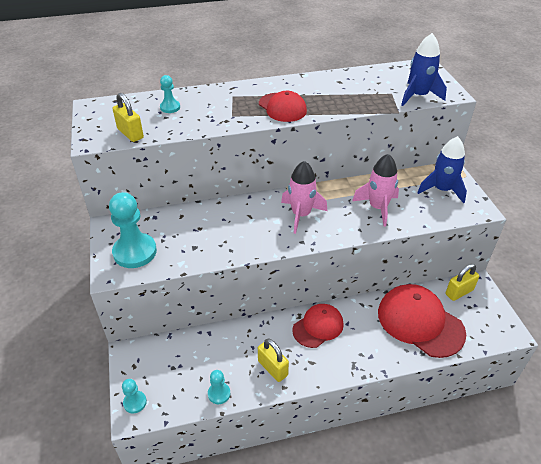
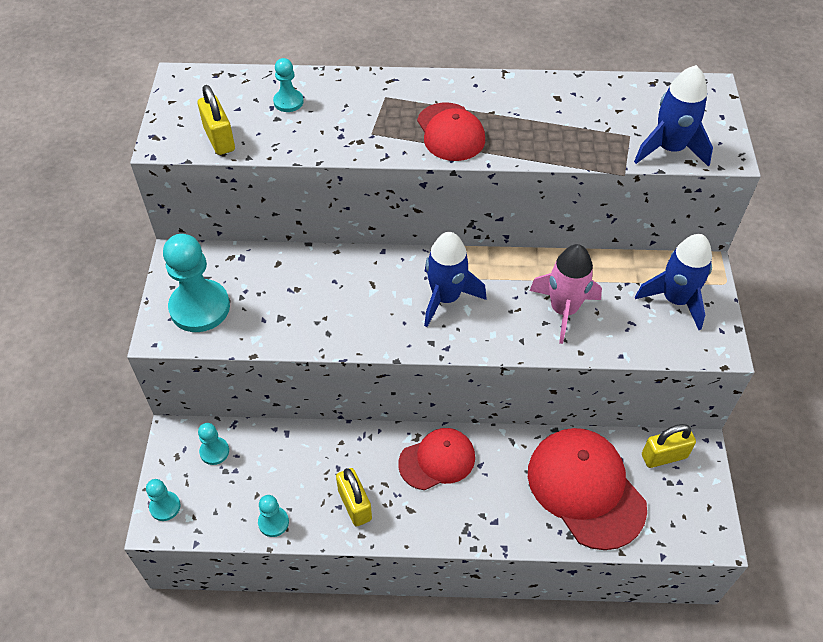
camera: 15 degrees right, 10 degrees up
pink rocket [281,161,327,234] -> blue rocket [424,232,487,327]
none -> turquoise pawn [198,423,229,465]

